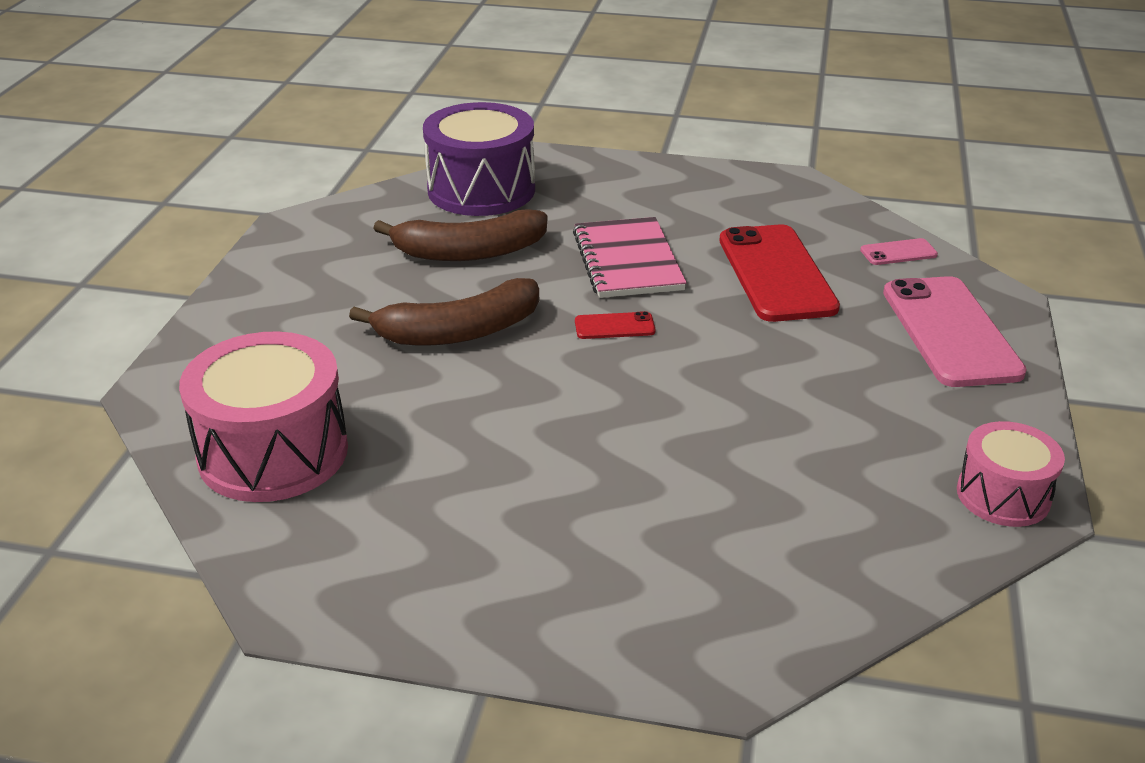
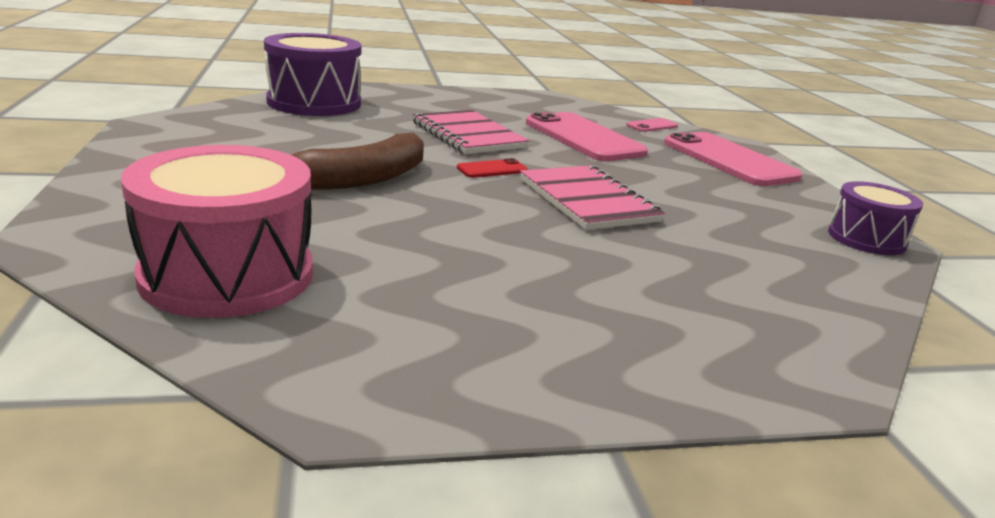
camera: 25 degrees left, 10 degrees down
brown banana [373,209,547,261] -> none
red phone [719,224,840,322] -> pink phone [526,112,648,161]
pink drum [957,421,1065,527] -> purple drum [828,181,923,255]
none -> pink notebook [520,165,665,230]

